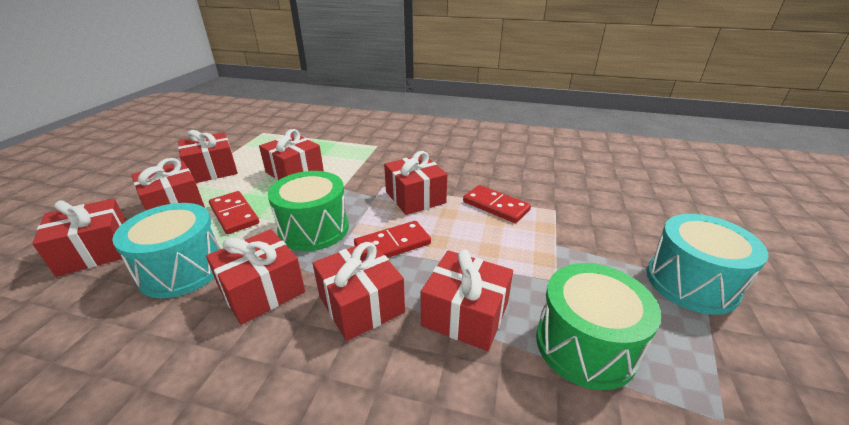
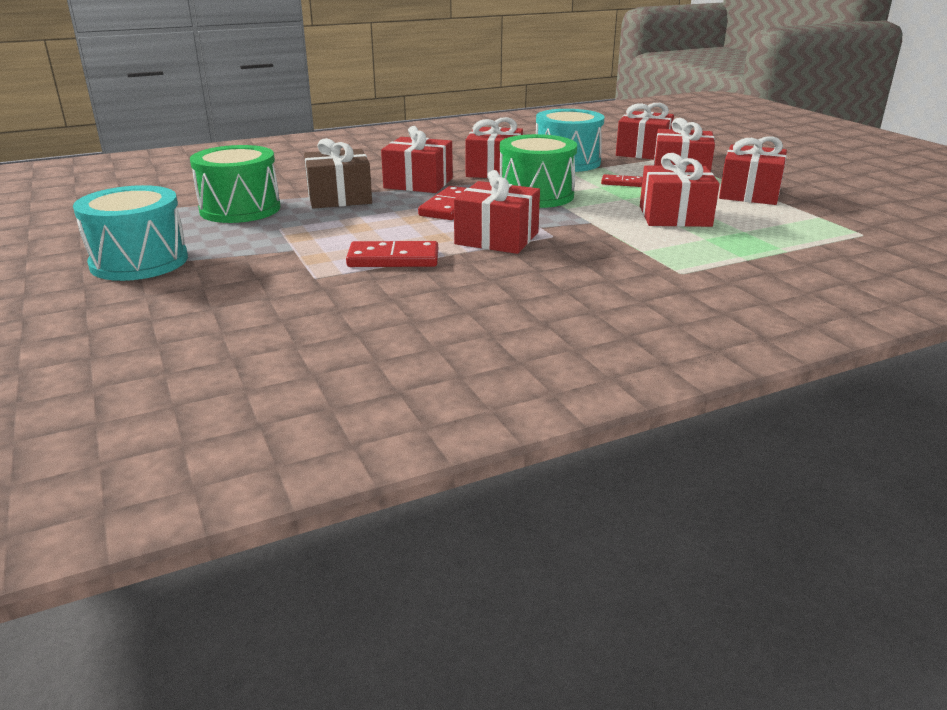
camera: 140 degrees right, 5 degrees down
red domino [209,191,259,234] -> red domino [601,174,643,187], size x0.58
red gift [421,250,513,351] -> brown gift [304,138,372,209]

